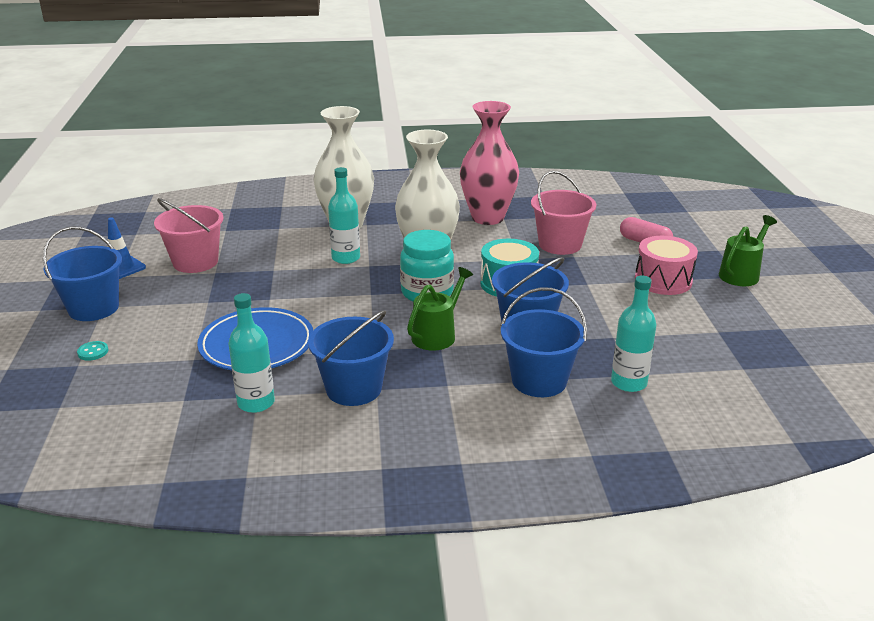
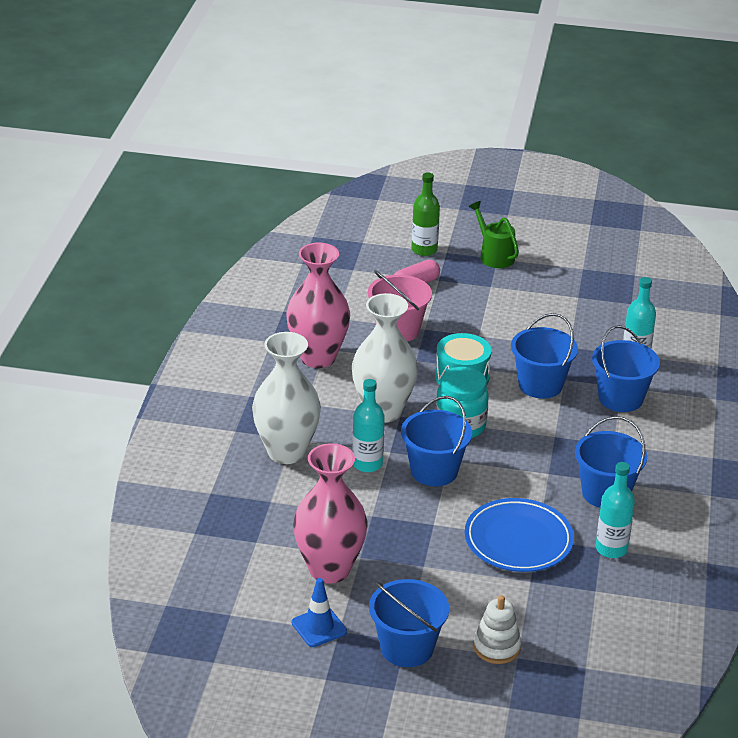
camera: 75 degrees left, 5 degrees up
turquoise button [77,341,108,361] -> white stacking toy [473,595,521,664]
pink bucket [154,198,224,273] -> pink vase [293,443,367,584]
green watering can [407,267,473,351] -> none
pink drum [635,236,698,295] -> none
none -> blue bucket [401,396,472,486]
none -> green bottle [411,172,440,256]

